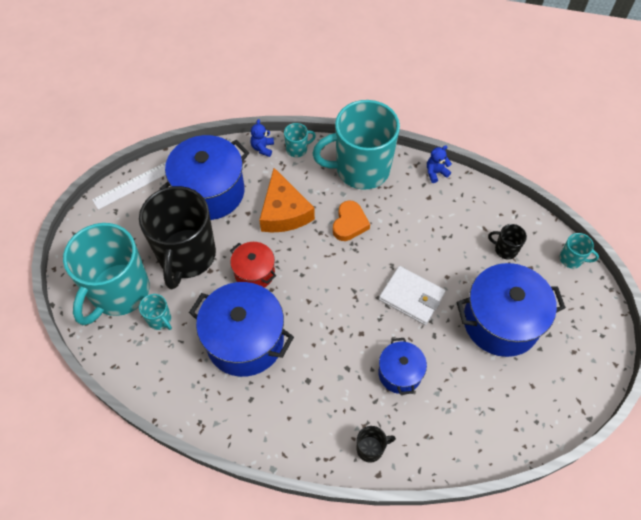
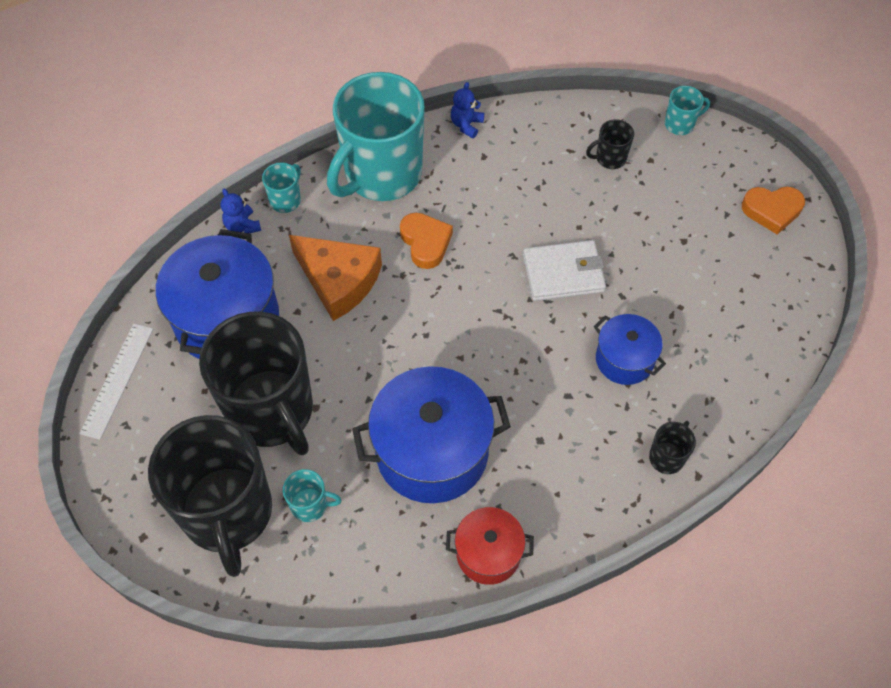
camera: 40 degrees left, 0 degrees up
turquoise mug [63,223,150,325] -> black mug [148,415,272,577]
red pot [230,242,276,288] -> red pot moved to [446,507,534,585]
blue pot [457,263,566,357] -> none
none -> orange heart [742,187,805,234]

